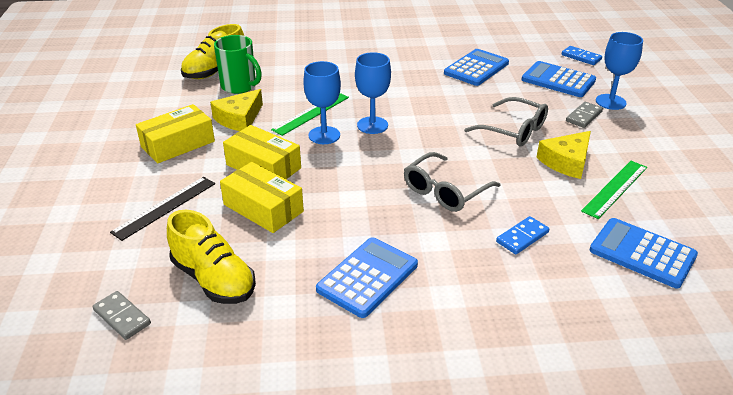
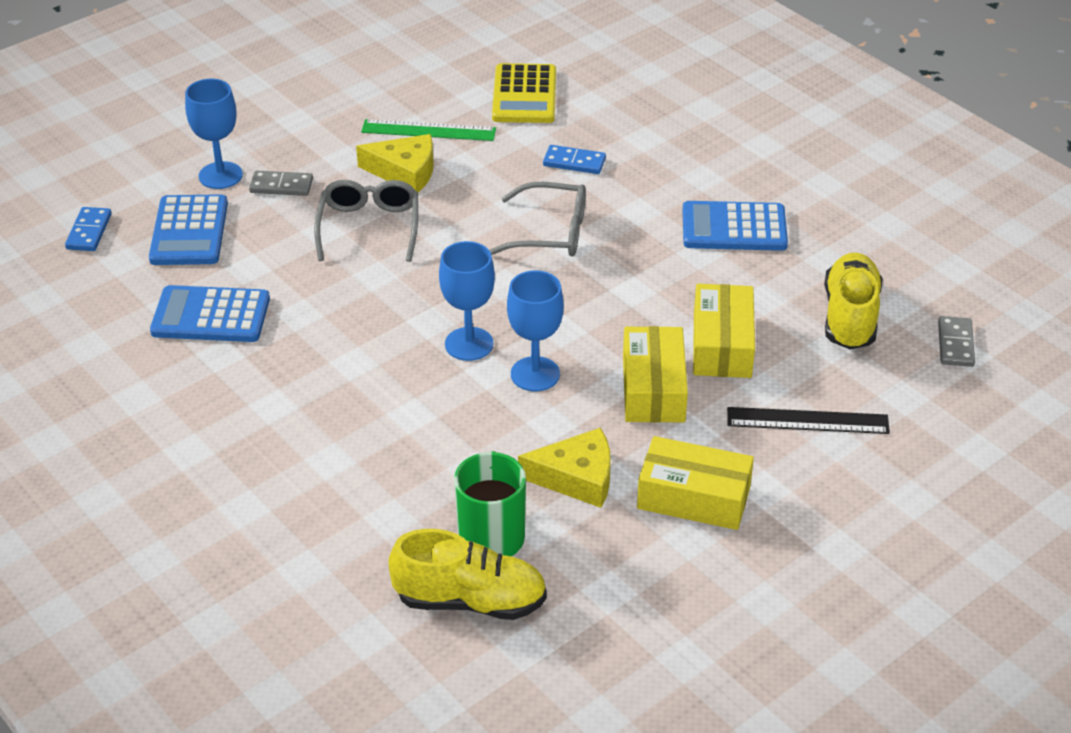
camera: 125 degrees left, 5 degrees up
green ruler [271,93,349,136] -> none
blue calculator [590,218,698,288] -> yellow calculator [492,63,556,123]

